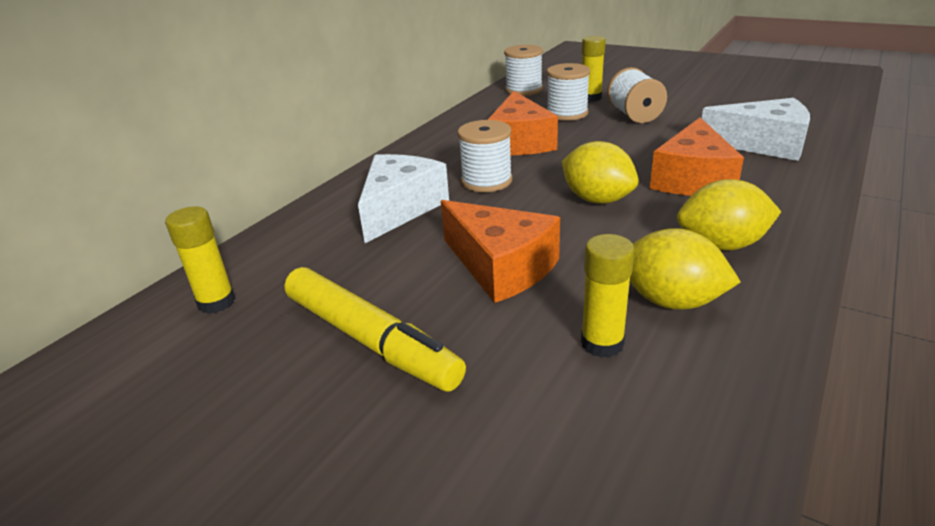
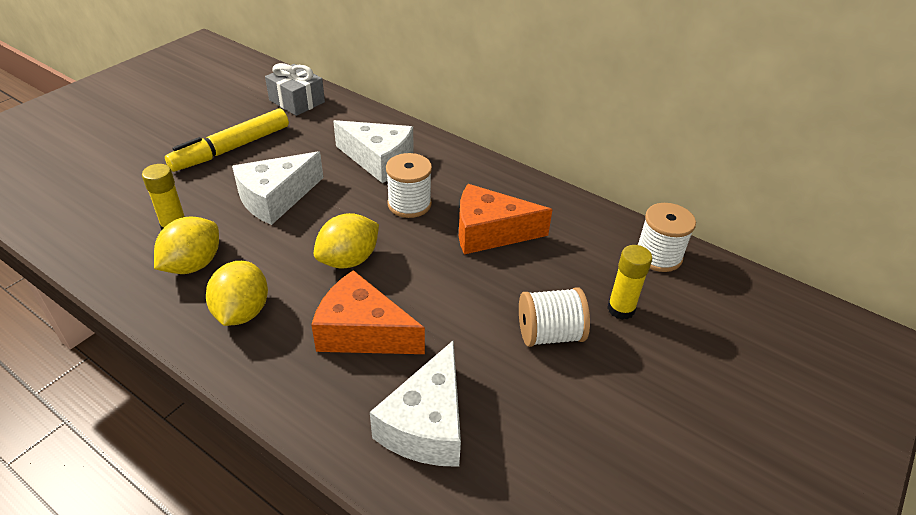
camera: 90 degrees right, 10 degrees up
yellow glue stick [165,206,236,314] -> grey gift [265,63,325,116]
orange cheese [441,200,560,303] -> white cheese [232,151,323,225]
white spool [547,63,590,121] -> none

